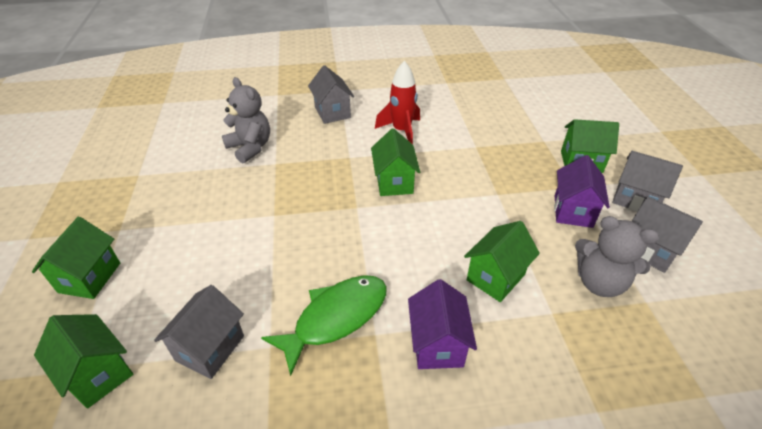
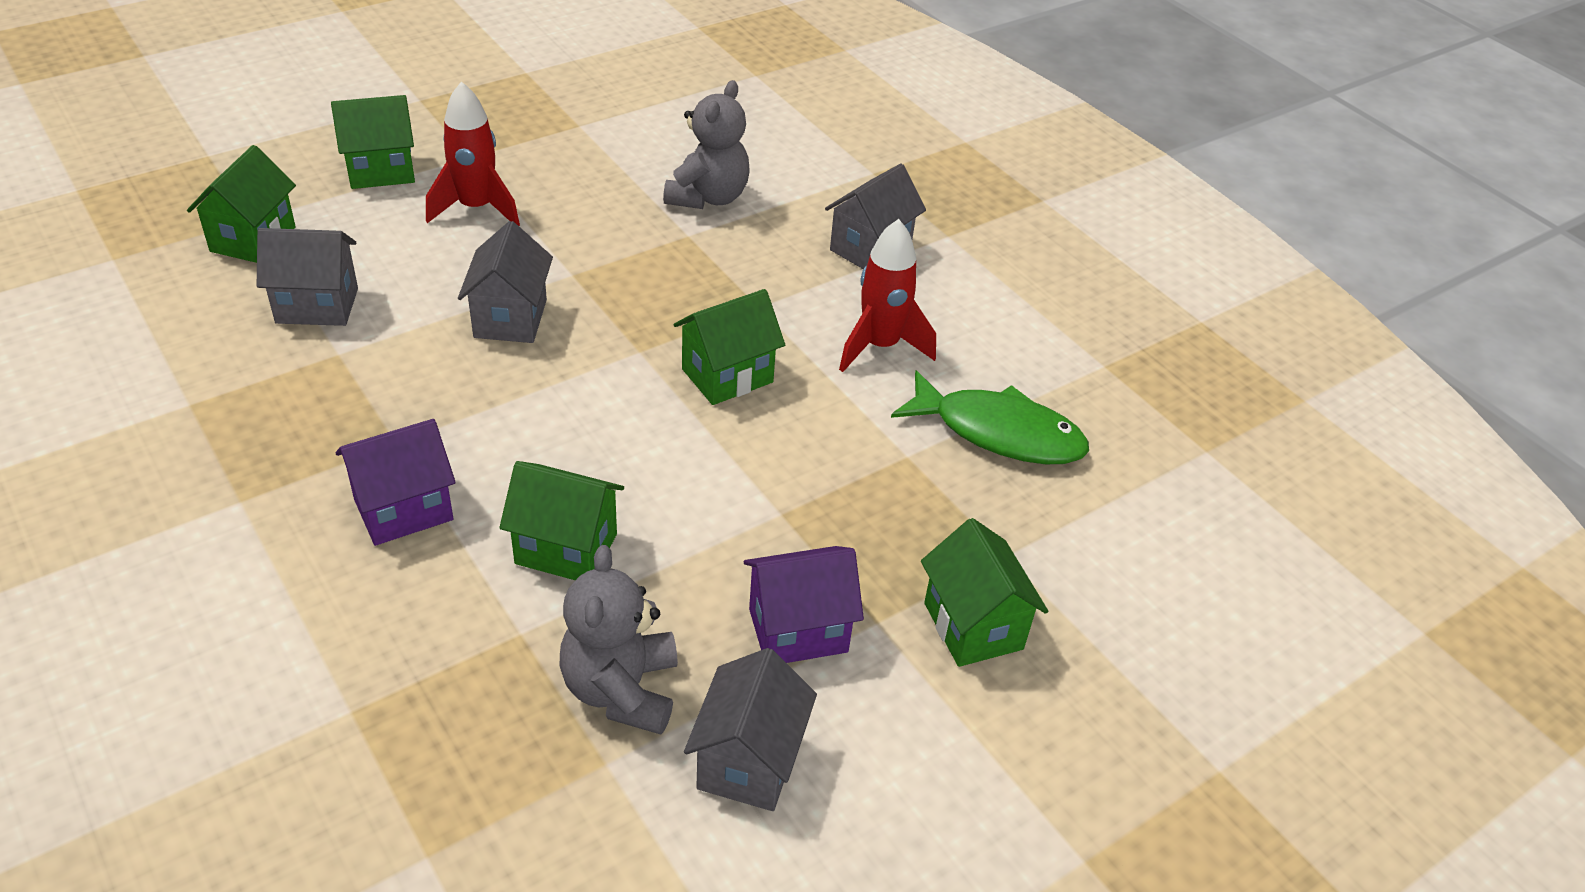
camera: 60 degrees right, 0 degrees up
green fish [261,275,387,376] -> green fish moved to [891,370,1089,464]
grey house [612,151,683,212] -> grey house moved to [458,221,553,343]
none -> red rocket [426,81,520,226]

